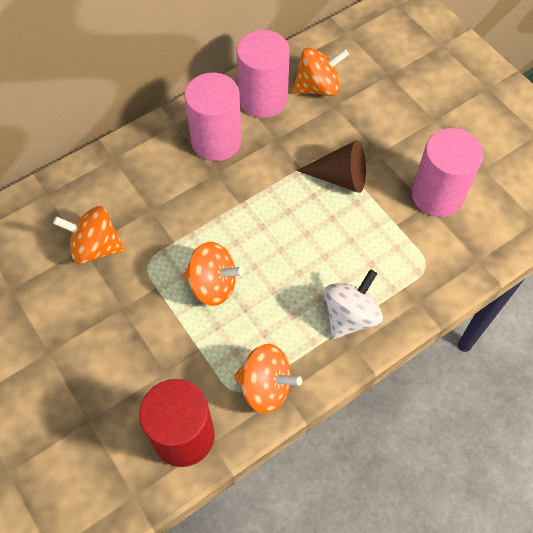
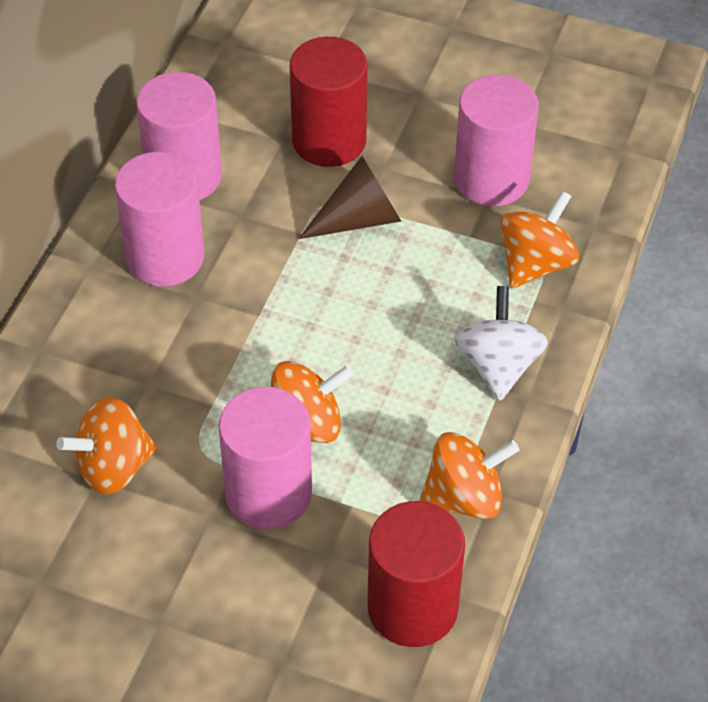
camera: 35 degrees left, 10 degrees down
orange spinning top [293,48,349,96] -> orange spinning top moved to [500,191,579,288]
none -> pink cylinder [219,387,312,529]
none -> red cylinder [290,37,368,167]

